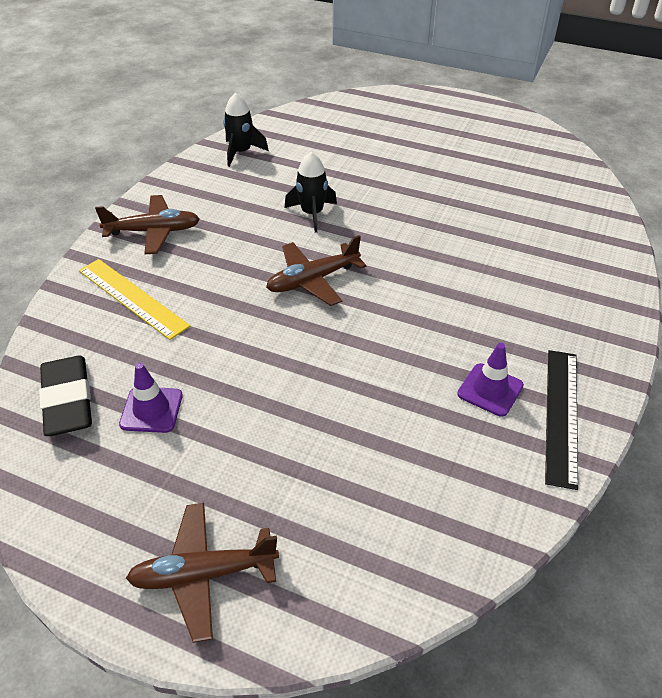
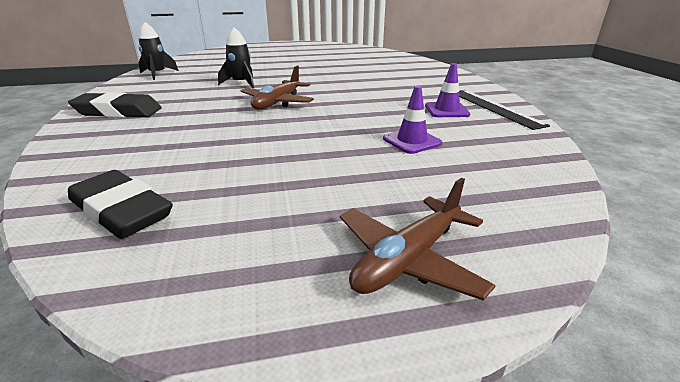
camera: 35 degrees left, 15 degrees down
yellow ruler [79,259,190,340] -> none
brown plane [95,195,200,254] -> black eraser [68,92,162,117]
purple traffic cone [119,363,183,433] -> purple traffic cone moved to [383,86,442,154]

